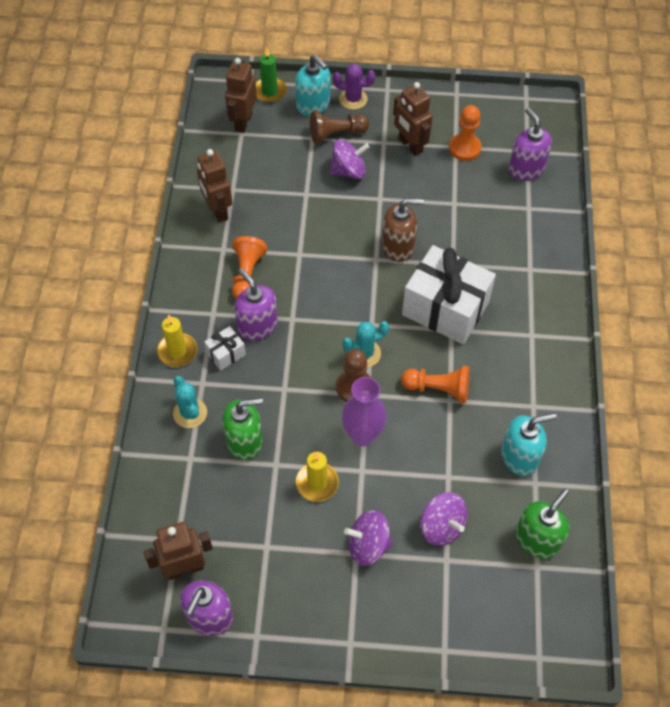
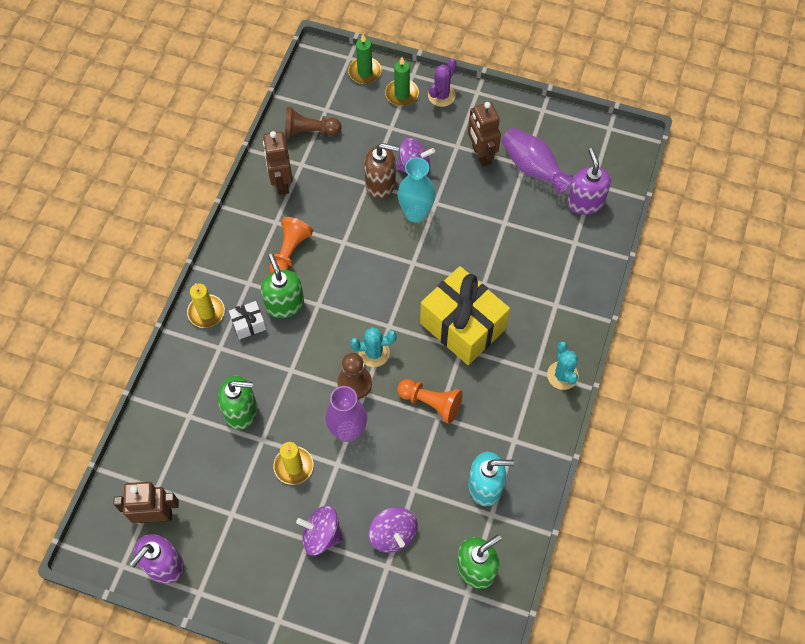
camera: 15 degrees right, 5 degrees up
turquoise cactus [173,376,207,428] -> turquoise cactus moved to [547,341,579,390]
brown robot [225,58,257,133] -> none
purple soap dispenser [235,268,277,341] -> green soap dispenser [261,254,304,318]
turquoise soap dispenser [295,55,330,116] -> green candle [385,57,419,106]
brown pawn [310,111,369,144] -> brown pawn moved to [285,107,342,139]
purple cactus [333,64,375,109] -> purple cactus turned 75 degrees counterclockwise [428,59,457,107]
brown soap dispenser [382,198,424,262] -> brown soap dispenser moved to [364,143,399,199]
white gift [402,245,496,344] -> yellow gift [420,266,510,365]
orange pawn [449,105,481,161] -> purple vase [502,128,574,194]
none -> turquoise vase [398,157,435,222]

